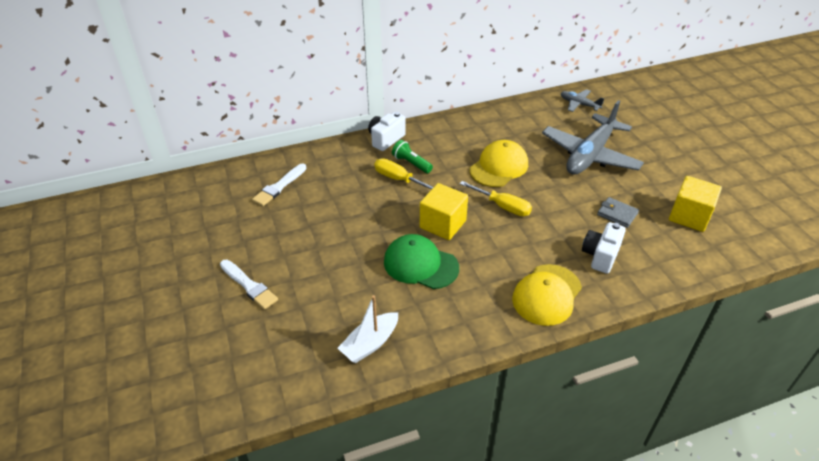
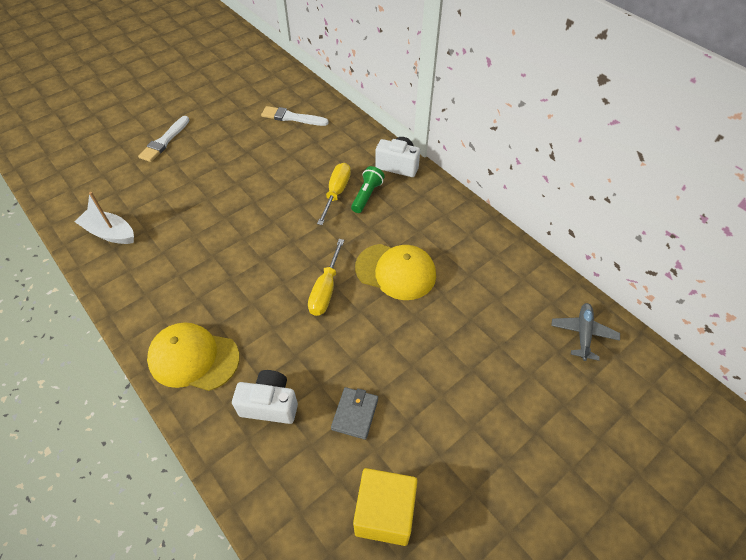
camera: 70 degrees right, 10 degrees up
green cap [384,234,459,289] -> none
yellow cube [420,183,468,240] -> none
grey plane [542,100,644,175] -> none

